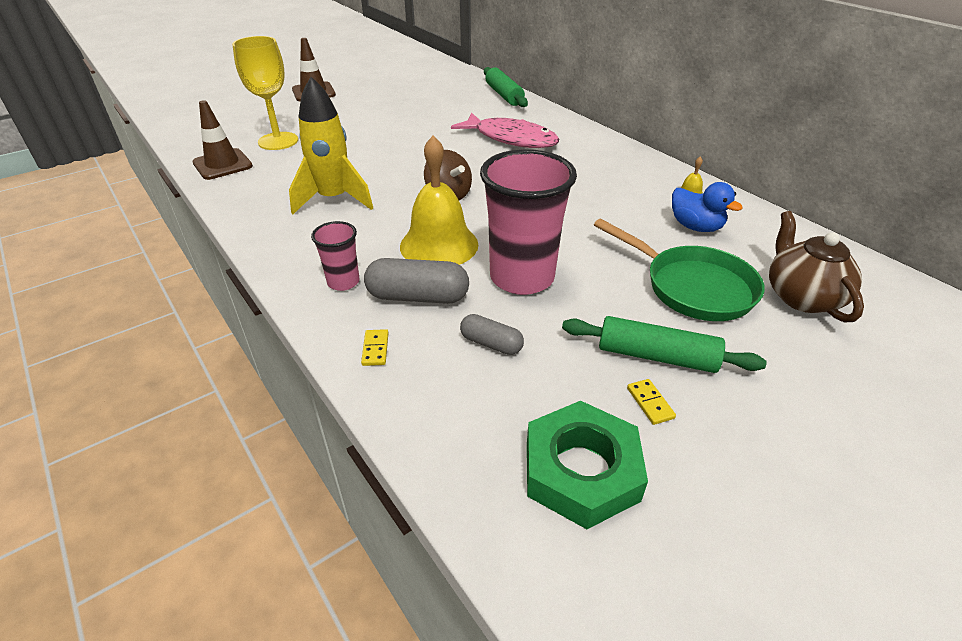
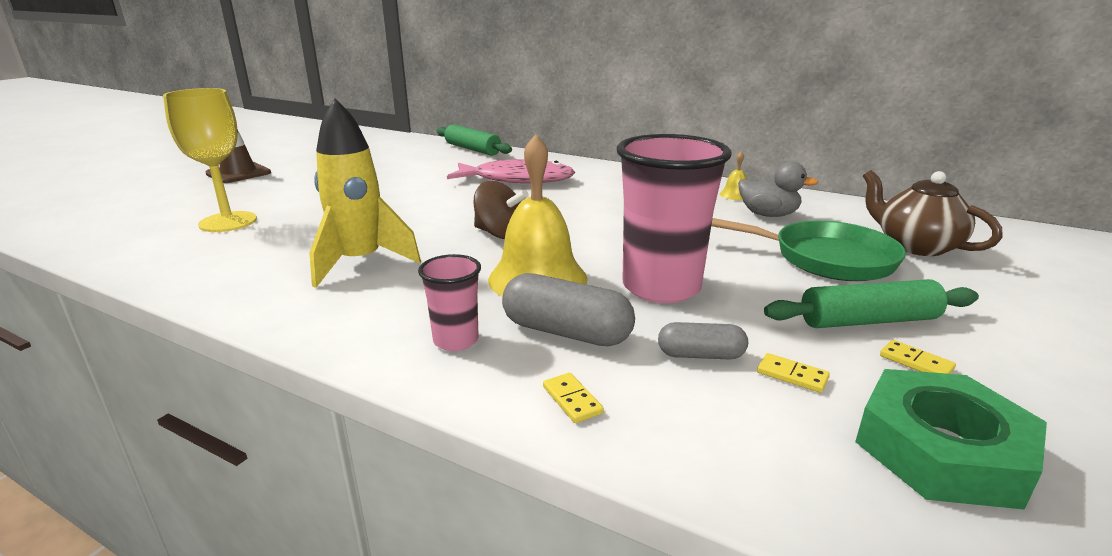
camera: 25 degrees left, 15 degrees down
brown traffic cone [192,100,253,180] -> none
grey capsule [364,258,469,304] -> grey capsule turned 45 degrees clockwise [502,273,635,346]
blue duck [672,182,743,232] -> grey duck [738,161,818,217]
none -> yellow domino [757,353,830,393]

